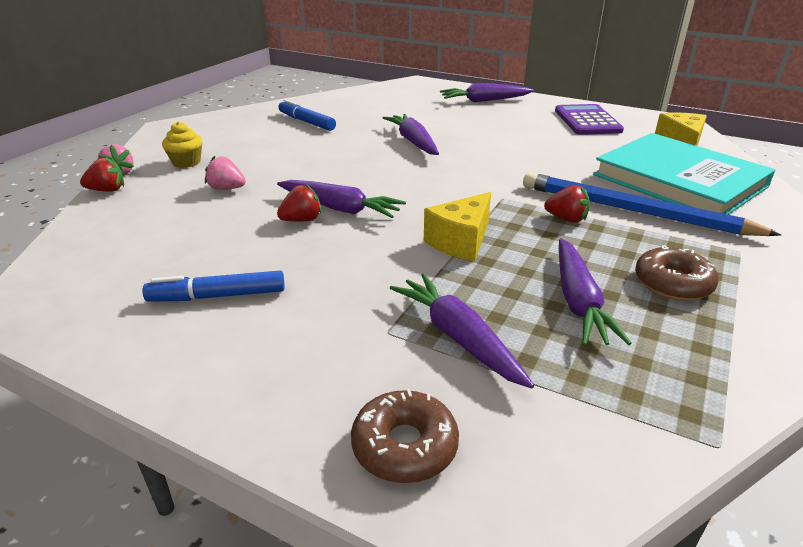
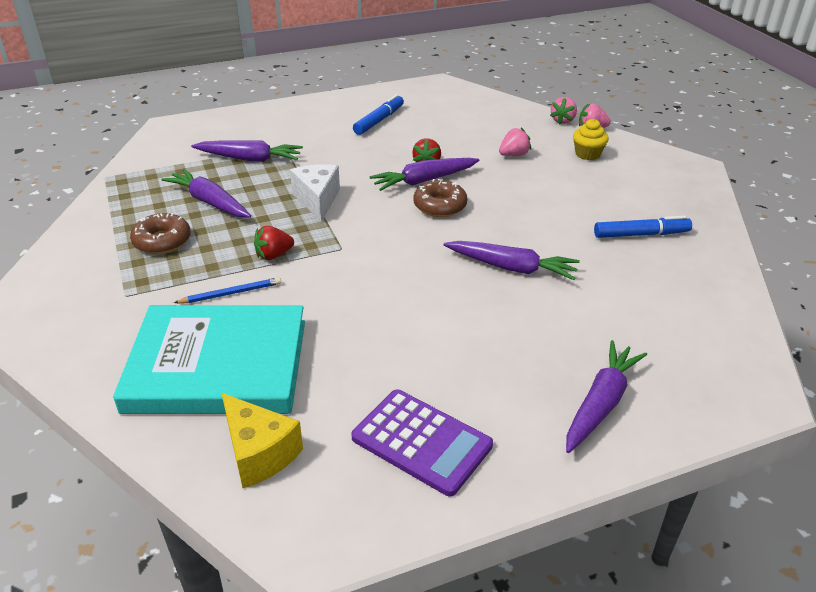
camera: 130 degrees right, 5 degrees up
red strawberry [80,157,124,192] -> pink strawberry [550,97,577,124]
brown donut [351,389,459,483] -> brown donut moved to [413,179,468,217]
yellow cheese [424,192,491,262] -> white cheese [290,164,340,222]
blue pencil [523,172,781,236] -> blue pencil [174,277,281,303], size x0.43

